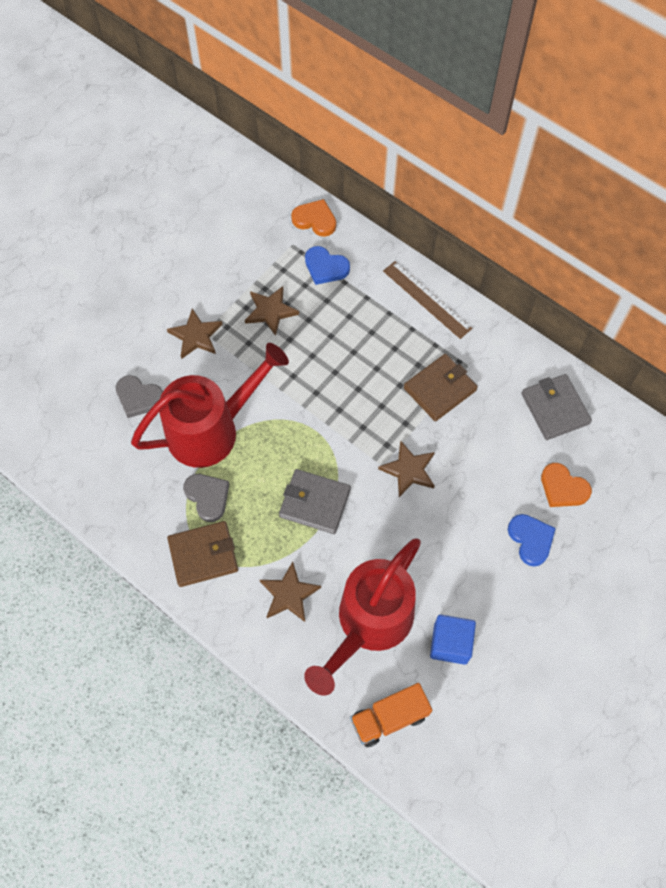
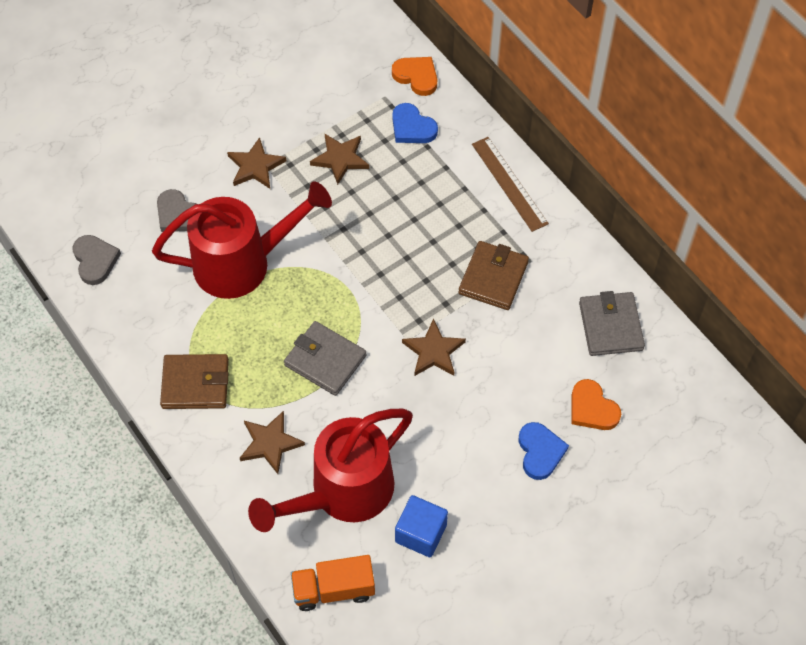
camera: 15 degrees right, 5 degrees down
grey heart [183,474,229,522] -> grey heart moved to [73,235,121,285]
brown wallet [404,354,478,421] -> brown wallet turned 45 degrees counterclockwise [458,241,529,310]

